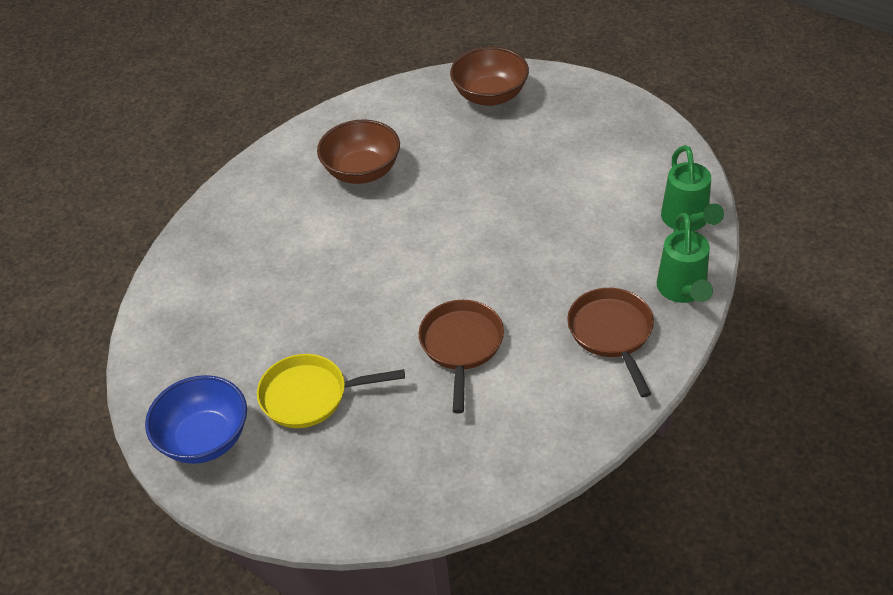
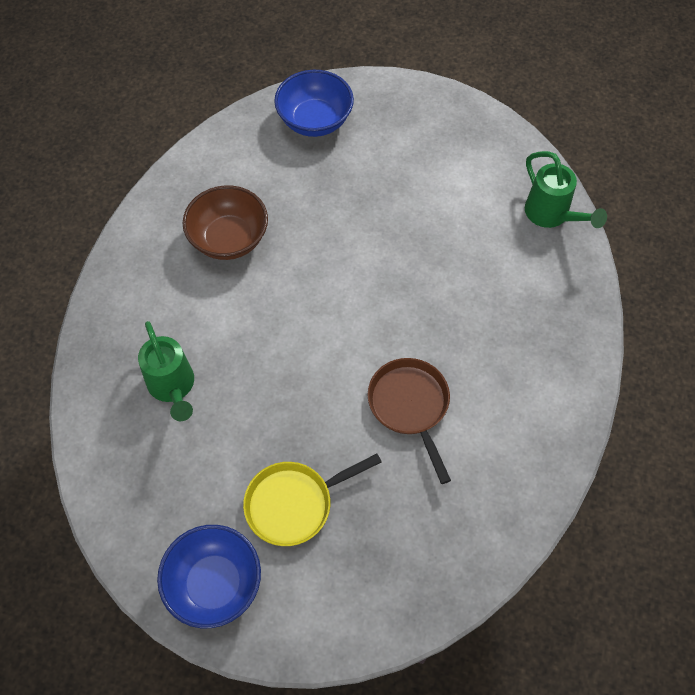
camera: 25 degrees left, 15 degrees up
brown bowl [450,47,529,106] -> blue bowl [274,70,354,137]
brown pan [567,288,654,397] -> none
green watering can [657,213,713,303] -> green watering can moved to [138,321,194,421]

